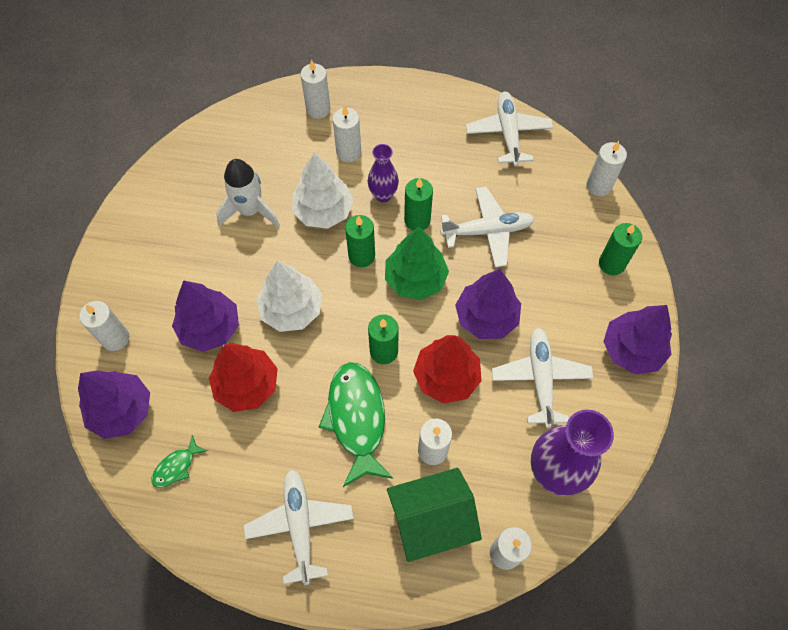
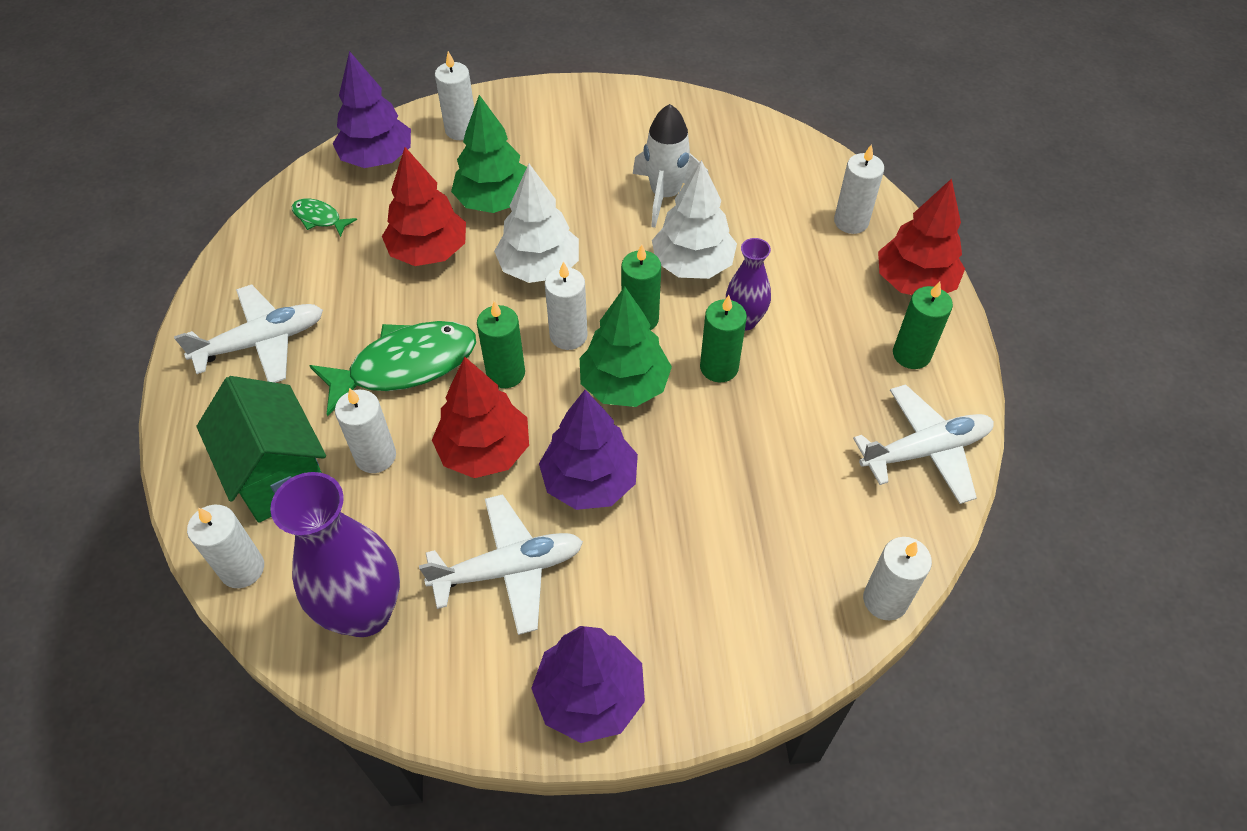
camera: 75 degrees right, 10 degrees down
purple tree [172,280,239,352] -> green tree [451,95,527,213]
white candle [333,105,361,162] -> white candle moved to [545,261,588,350]
white plane [440,187,535,267] -> none
green candle [599,223,642,275] -> green candle moved to [893,282,953,369]
none -> red tree [878,179,965,295]

